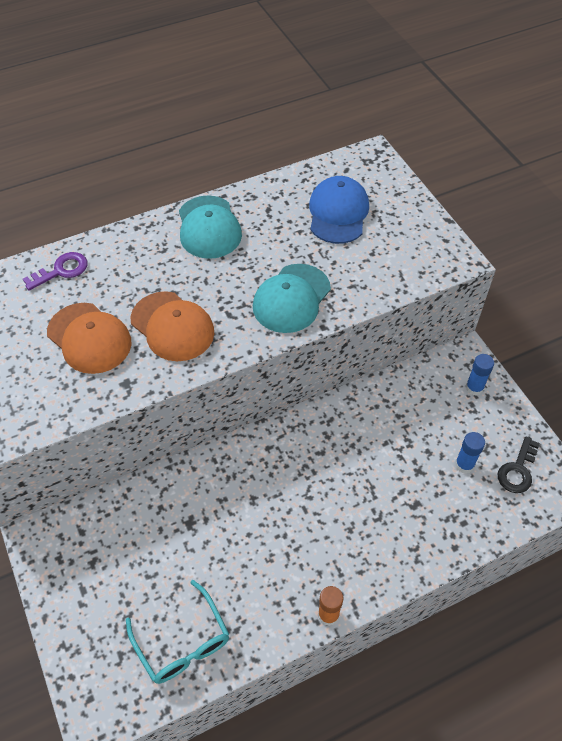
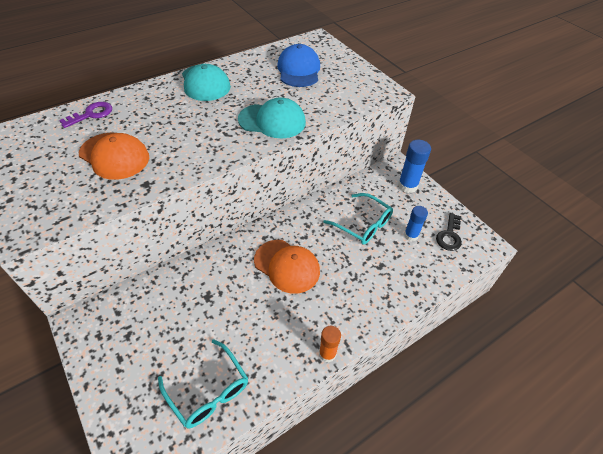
camera: 10 degrees left, 5 degrees down
orange cap [131,291,214,361] -> orange cap moved to [254,240,320,294]
turquoise cap [253,264,331,333] -> turquoise cap turned 105 degrees counterclockwise [238,97,306,138]
blue glue stick [466,354,494,396] -> blue glue stick [398,140,431,193], size x1.52
none -> turquoise glasses [323,193,393,245]

